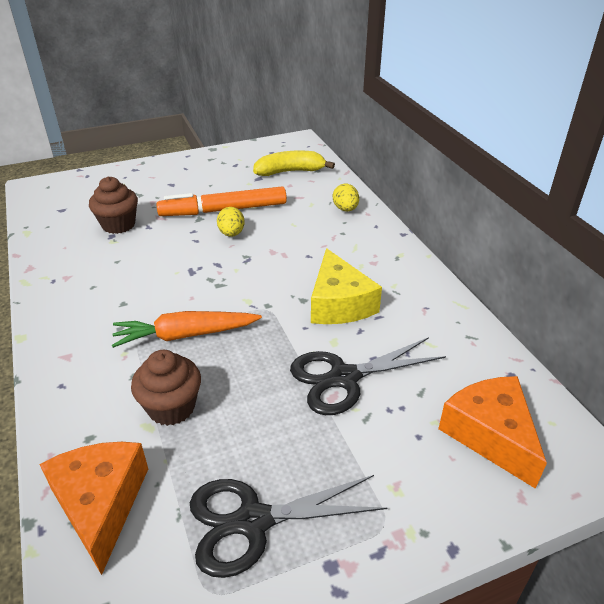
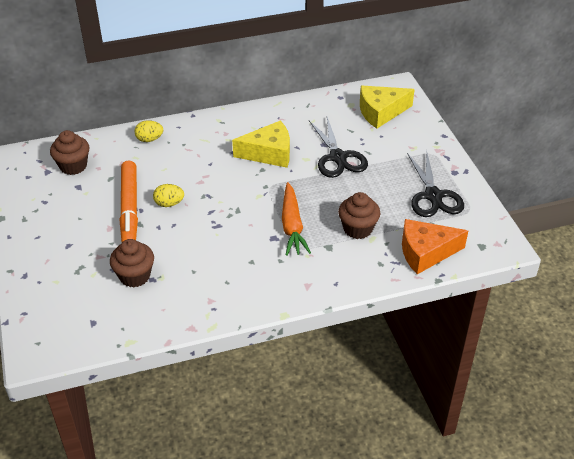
camera: 85 degrees left, 5 degrees up
yellow banana [253,150,335,176] -> brown cupcake [50,130,89,175]
orange cheese [438,376,547,489] -> yellow cheese [360,86,415,129]

